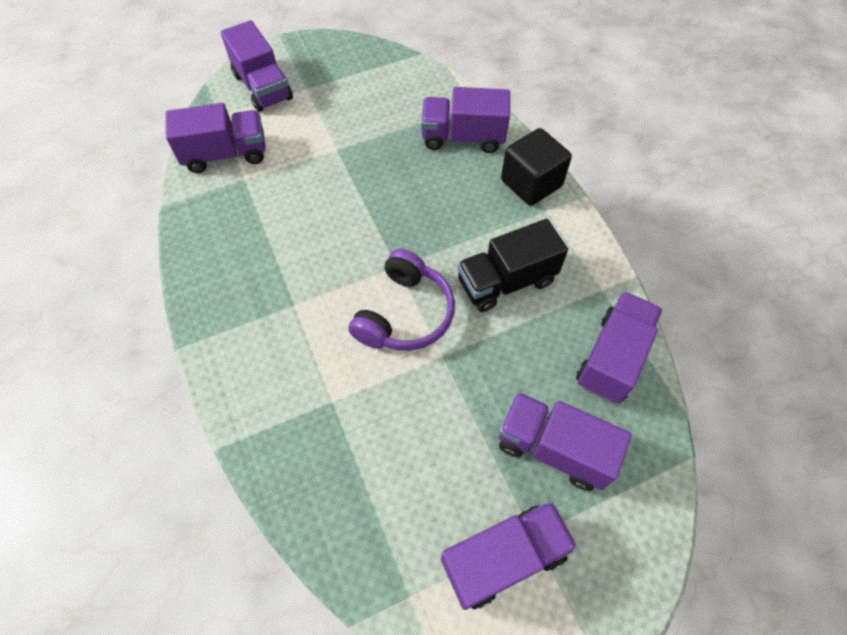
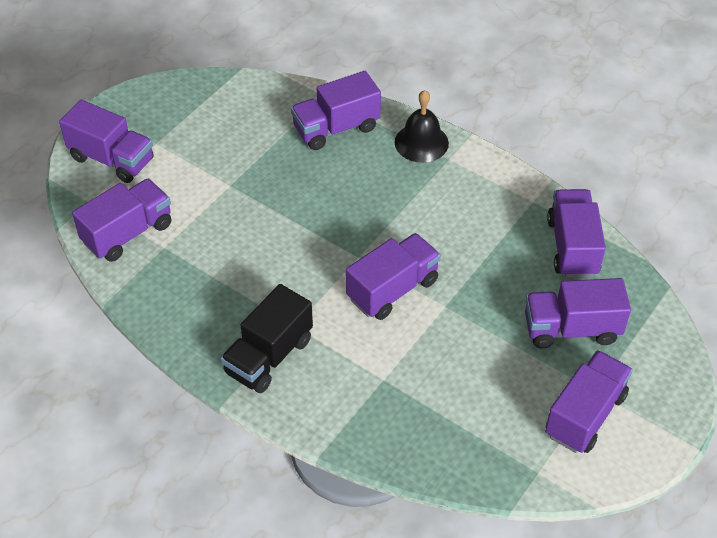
camera: 30 degrees left, 10 degrees down
purple headphones [348,249,455,351] -> purple truck [346,233,441,320]
black truck [457,219,568,312] -> black truck moved to [221,284,313,393]
black cube [501,128,572,206] -> black bell [395,90,449,163]

